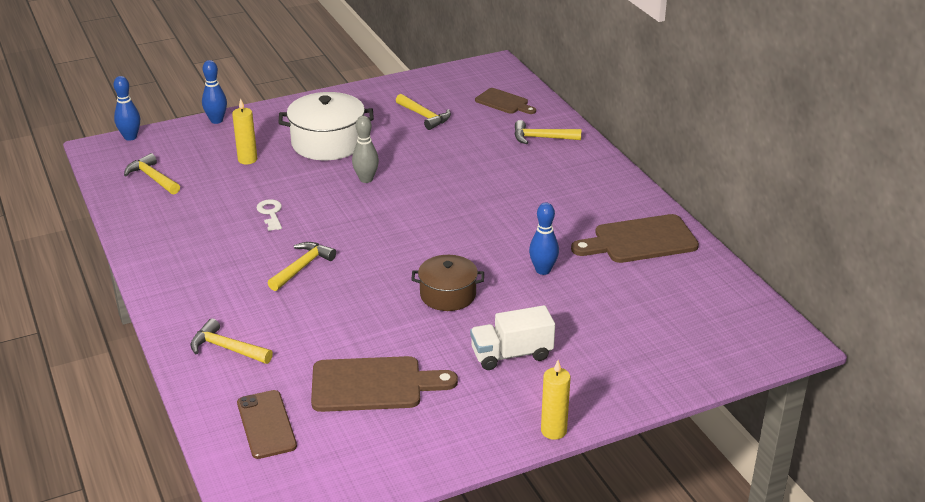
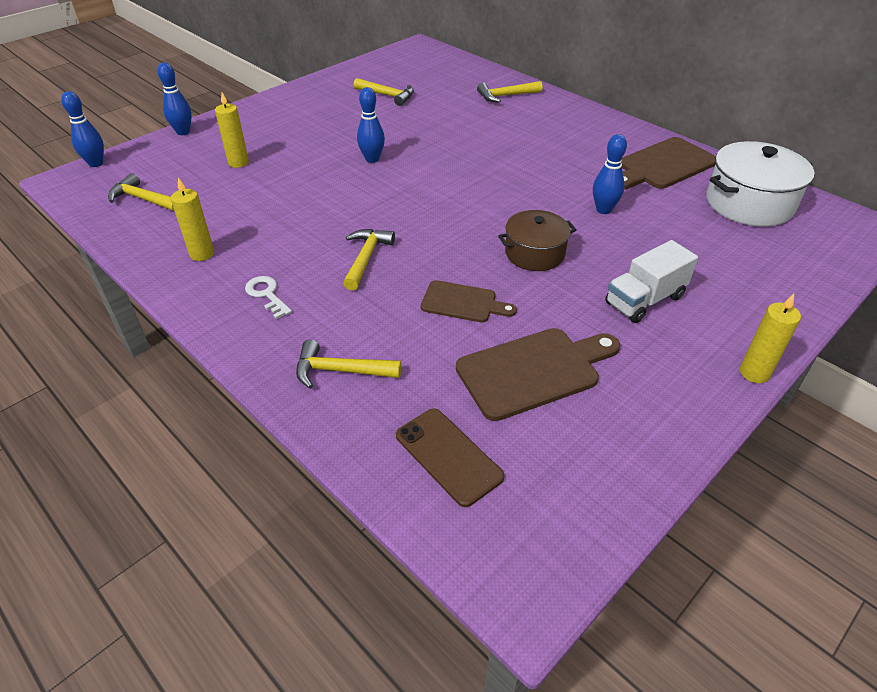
camera: 20 degrees left, 10 degrees up
white key [257,199,282,231] -> white key moved to [245,276,292,319]
white pot [278,92,374,160] -> white pot moved to [707,141,815,227]
grey bowling pin [352,116,379,183] -> blue bowling pin [357,87,385,163]
brown cutting board [475,88,536,114] -> brown cutting board moved to [421,280,517,322]
none -> yellow candle [171,177,214,261]

